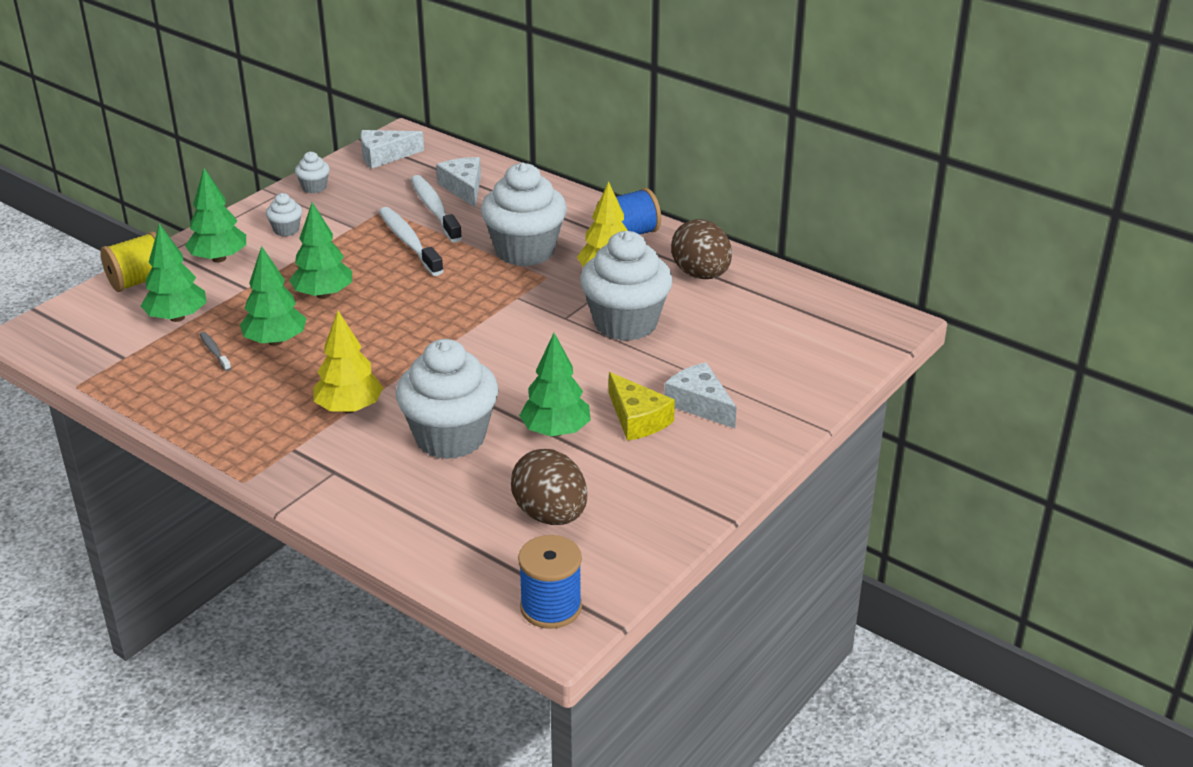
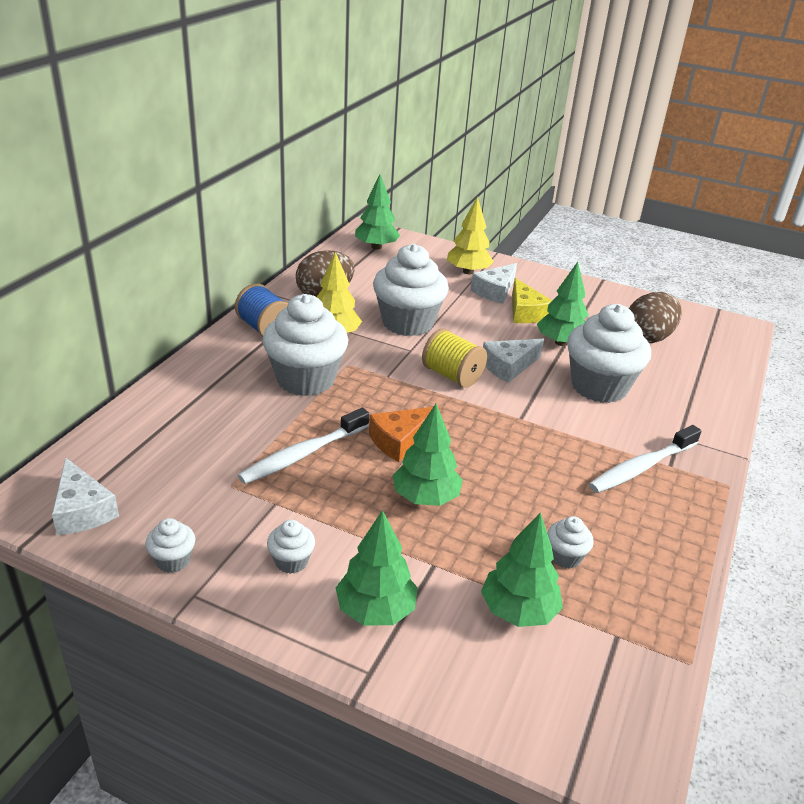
camera: 105 degrees left, 0 degrees up
yellow spool [100,231,156,292] -> yellow spool moved to [422,328,487,388]
grey toothbrush [200,332,231,371] -> white cupcake [547,516,594,569]
green tree [240,246,307,346] -> green tree moved to [355,174,400,250]
yellow tree [313,311,383,413] -> yellow tree moved to [447,197,494,274]
white toothbrush [411,175,462,243] -> white toothbrush moved to [589,425,701,493]
white cheese [436,157,481,207] -> white cheese moved to [483,339,544,383]
blue spool [518,535,582,629] -> none
yellow cheese [609,372,675,441] -> yellow cheese turned 120 degrees clockwise [512,278,552,323]
none -> orange cheese [369,406,440,462]

